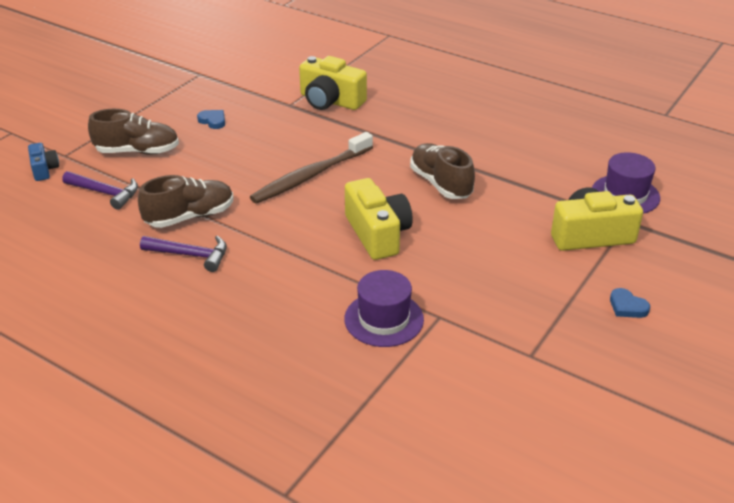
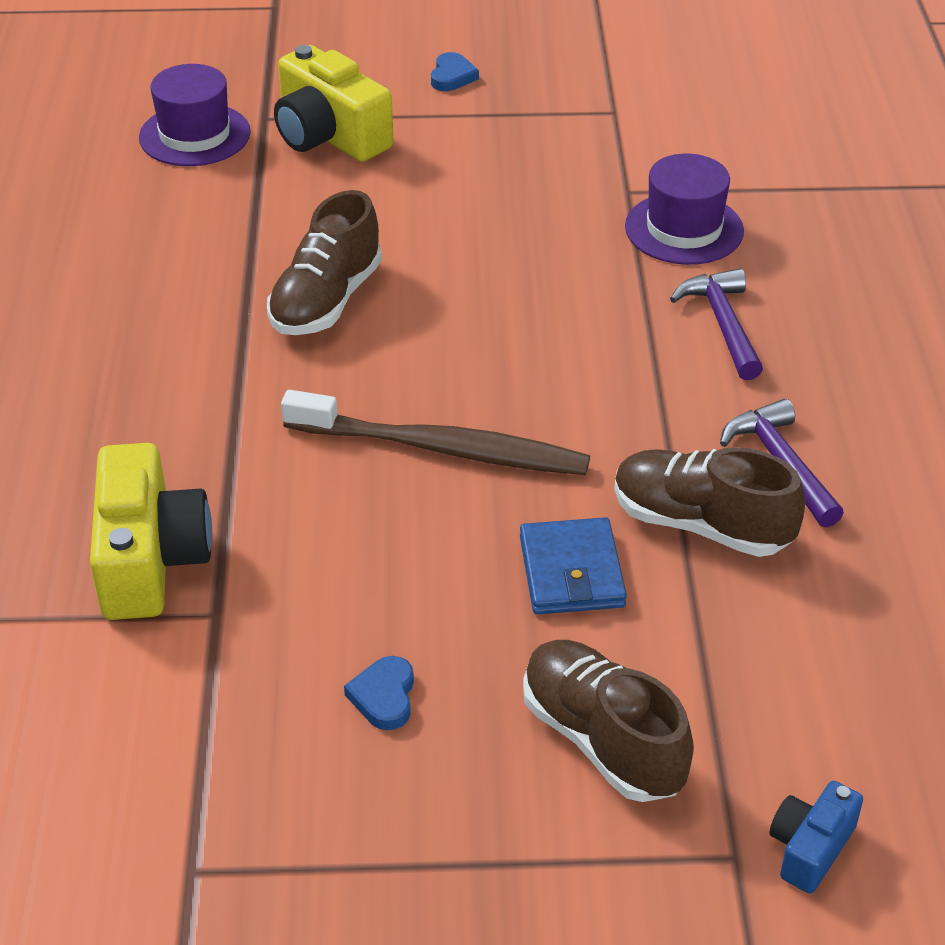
camera: 125 degrees left, 5 degrees up
purple hammer [62,171,138,210] -> purple hammer moved to [670,268,763,380]
yellow camera [345,178,413,260] -> none
none -> blue wallet [520,517,627,614]

